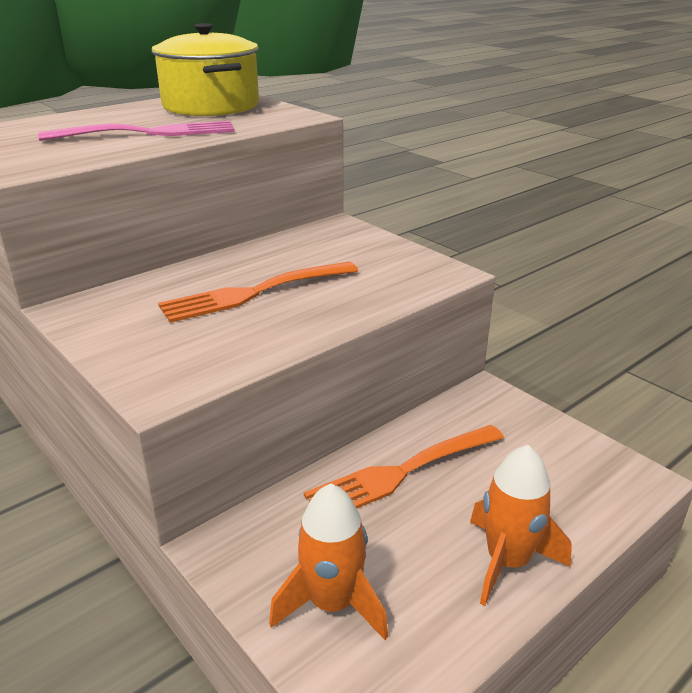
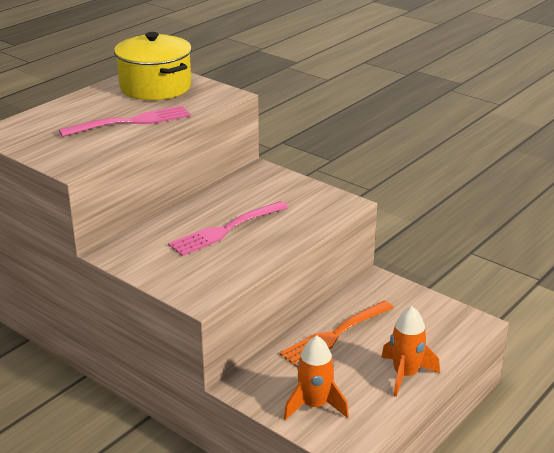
camera: 10 degrees left, 0 degrees up
orange fork [158,262,358,323] -> pink fork [168,201,288,256]

